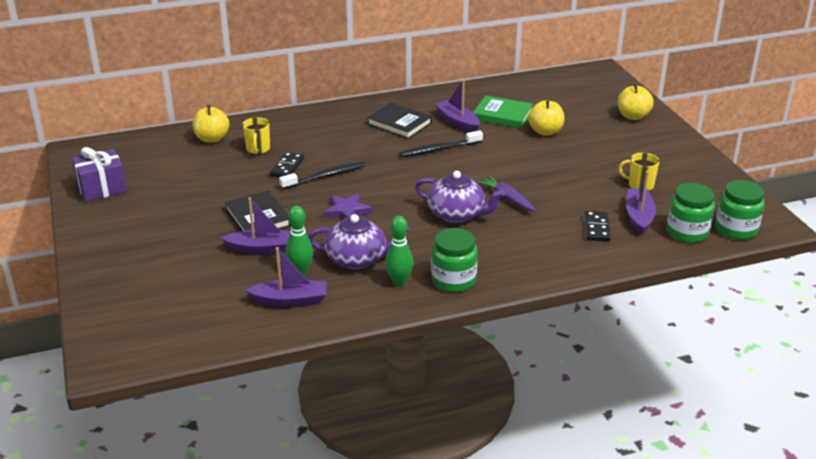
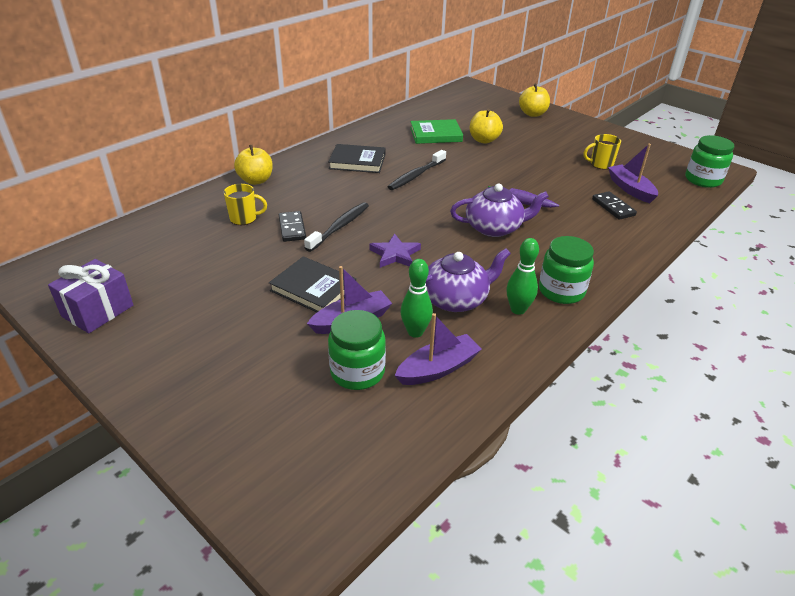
camera: 30 degrees left, 5 degrees up
yellow apple [192,105,230,143] -> yellow apple moved to [234,145,273,185]
yellow mug [242,117,270,155] -> yellow mug turned 60 degrees counterclockwise [223,184,267,225]
purple boat [435,79,480,132] -> none
green jar [667,183,715,243] -> green jar moved to [328,310,386,390]

